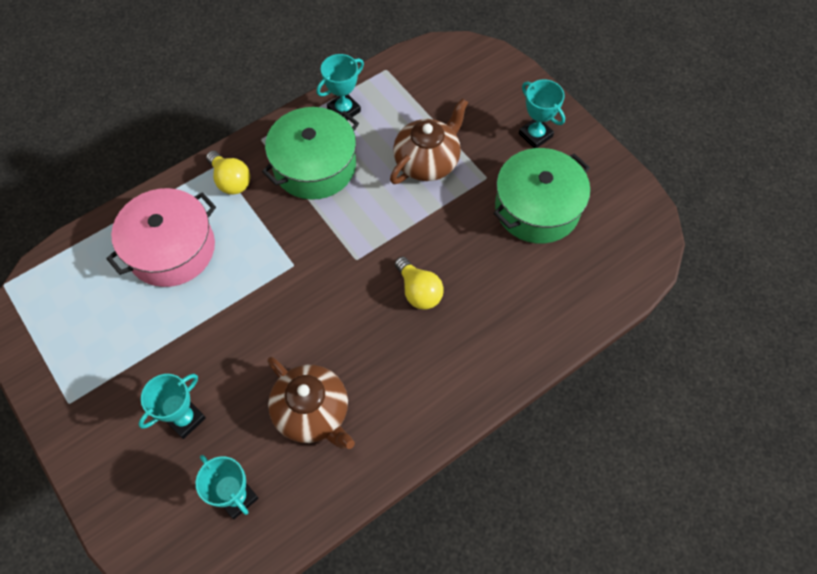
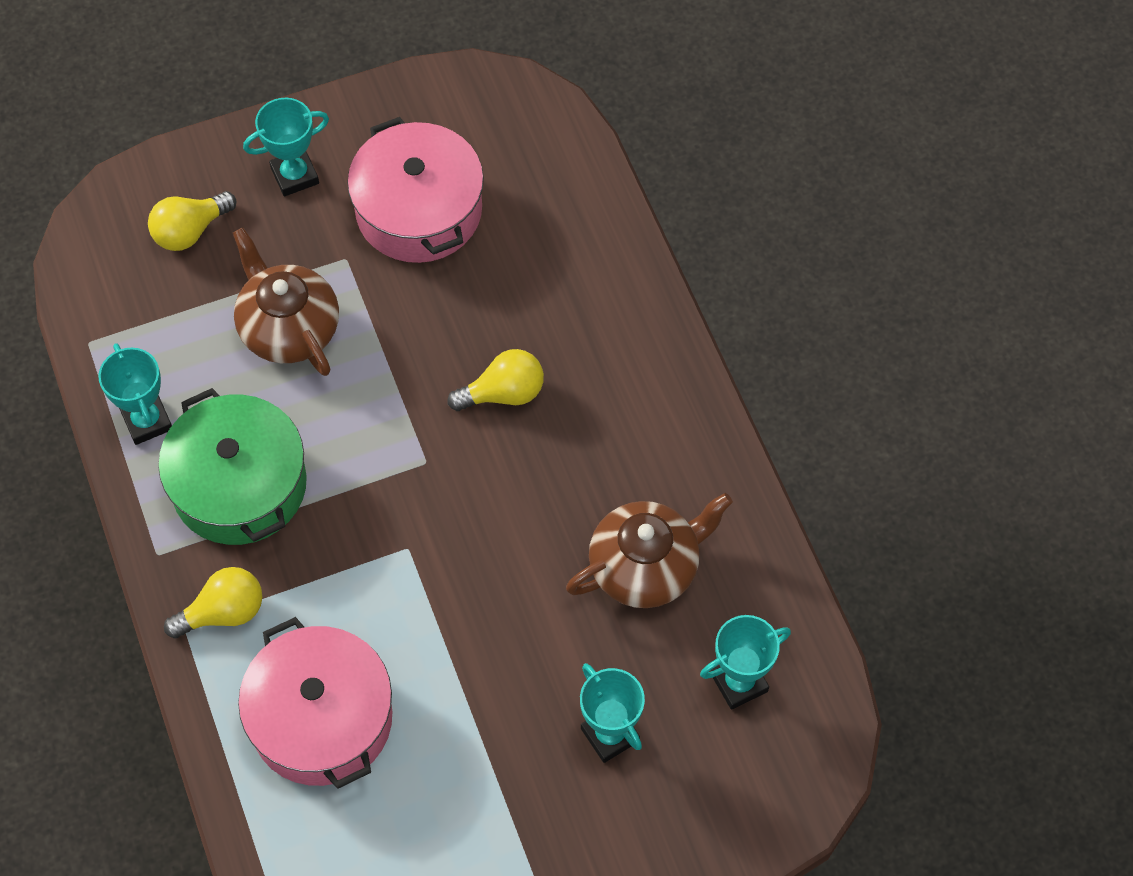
camera: 75 degrees left, 0 degrees up
green pot [493,148,590,244] -> pink pot [347,117,484,263]
none -> yellow light bulb [148,191,236,251]

